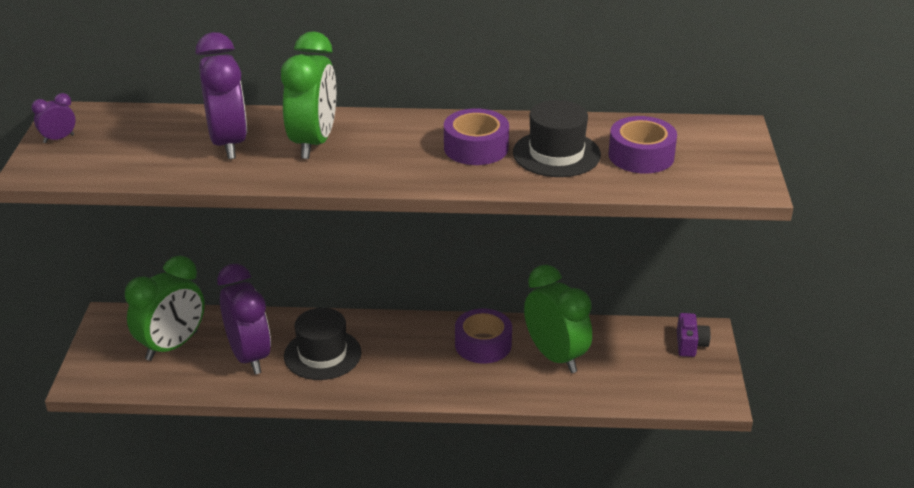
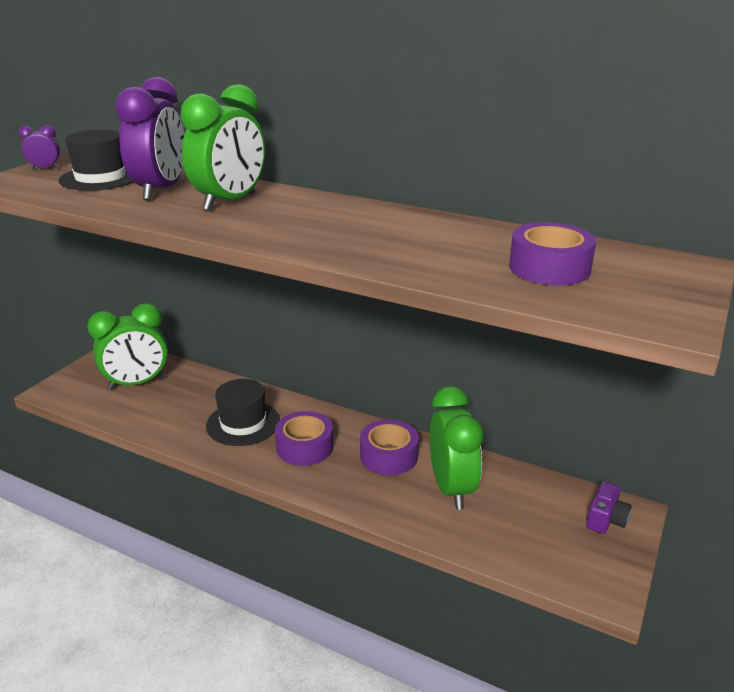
camera: 25 degrees right, 5 degrees down
purple clock [217,264,271,374] -> none
purple tape [444,108,509,165] -> purple tape moved to [275,411,333,466]
black hat [513,100,601,177] -> black hat moved to [59,130,133,191]

